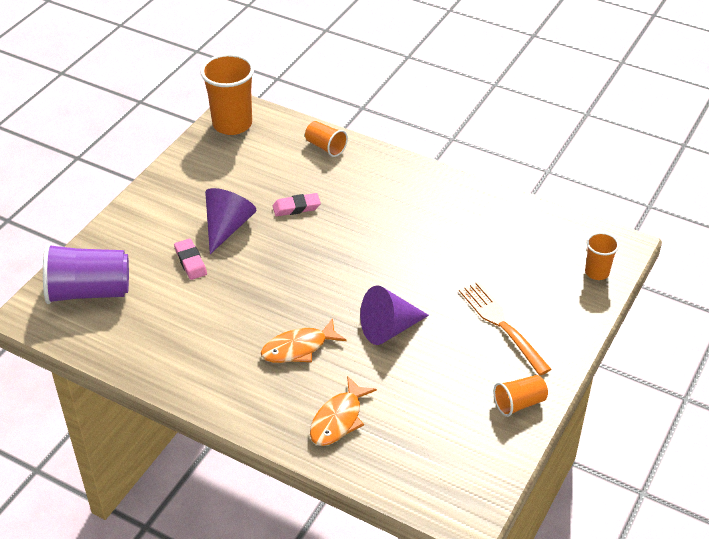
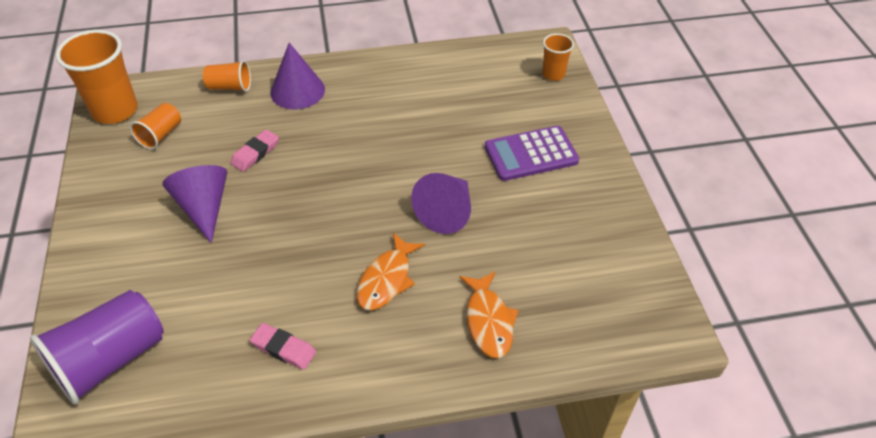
camera: 40 degrees left, 5 degrees up
pink eraser [174,239,207,280] -> pink eraser moved to [250,323,316,370]
orange fork [459,281,552,375] -> purple calculator [485,126,579,181]
orange cup [493,375,548,417] -> orange cup moved to [130,103,181,150]
none -> purple cone [270,43,325,109]

